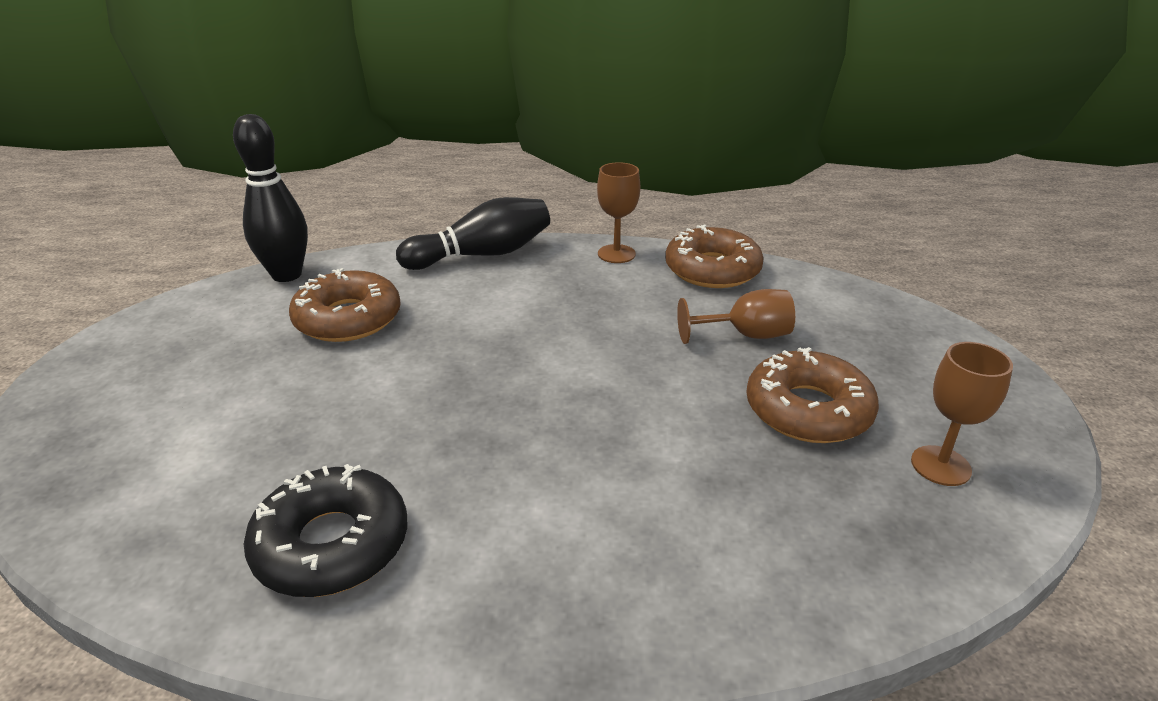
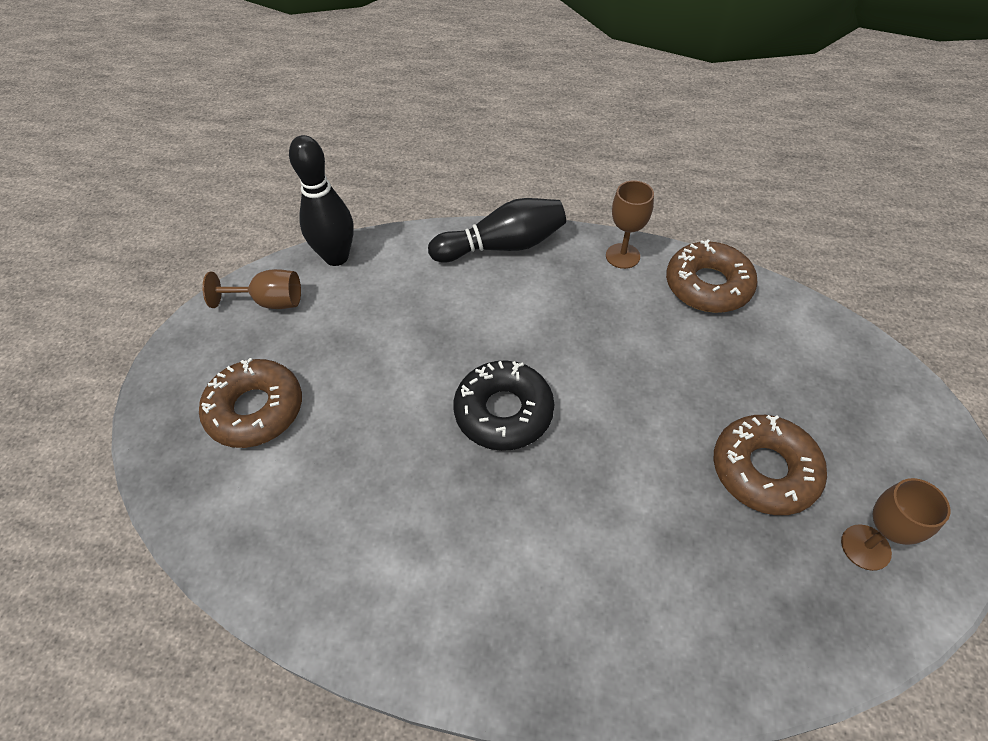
camera: 10 degrees right, 20 degrees up
black donut [244,464,408,597] -> black donut moved to [453,360,554,451]
brown donut [289,268,401,342] -> brown donut moved to [199,358,302,448]
brown goblet [677,289,795,344] -> brown goblet moved to [202,269,301,309]

